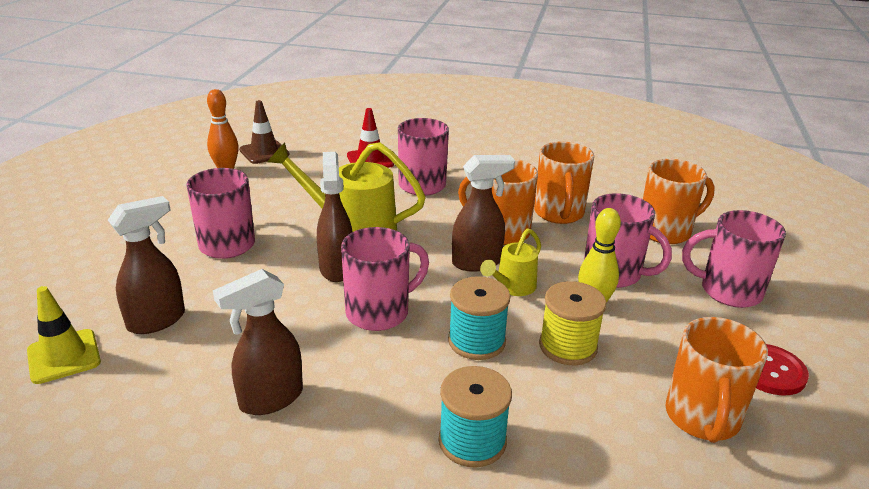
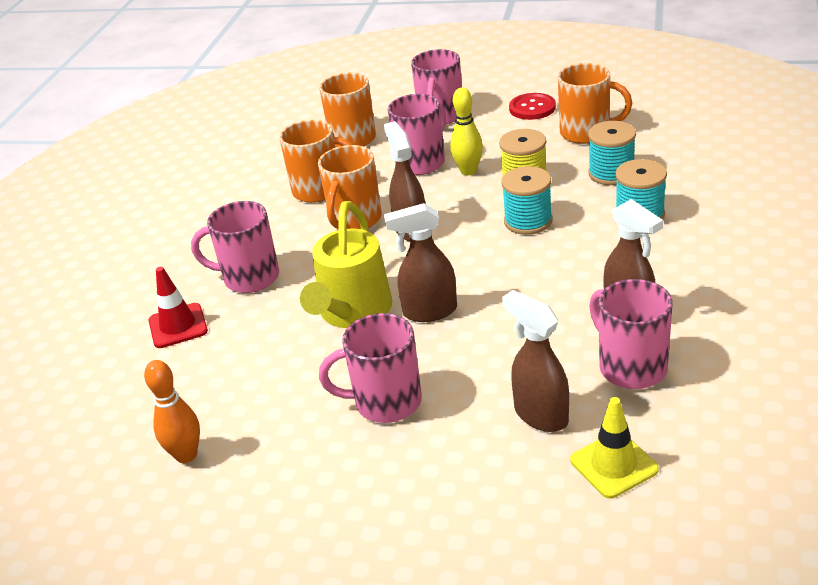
camera: 85 degrees left, 5 degrees up
brown traffic cone [239,100,290,164] -> none
pink mug [341,227,429,331] -> pink mug moved to [589,279,673,389]
yellow watering can [480,228,541,296] -> none
none -> turquoise spool [588,121,636,185]

